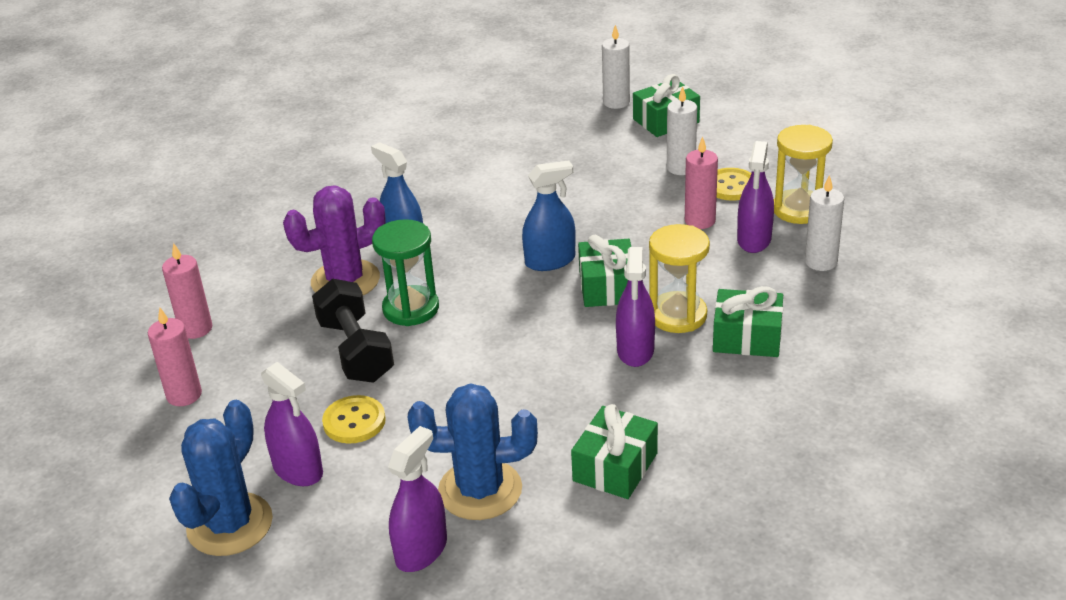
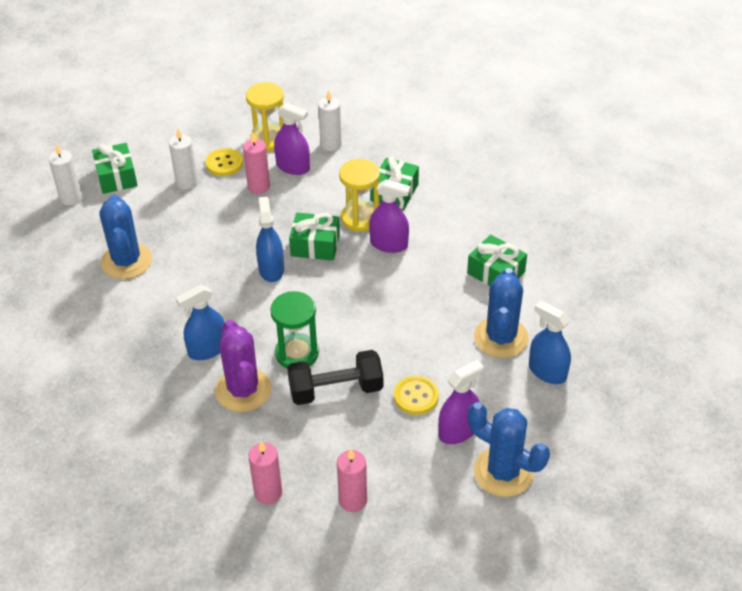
camera: 80 degrees left, 10 degrees up
purple spray bottle [388,426,447,572] -> blue spray bottle [529,301,571,384]
none -> blue cactus [99,195,152,279]

